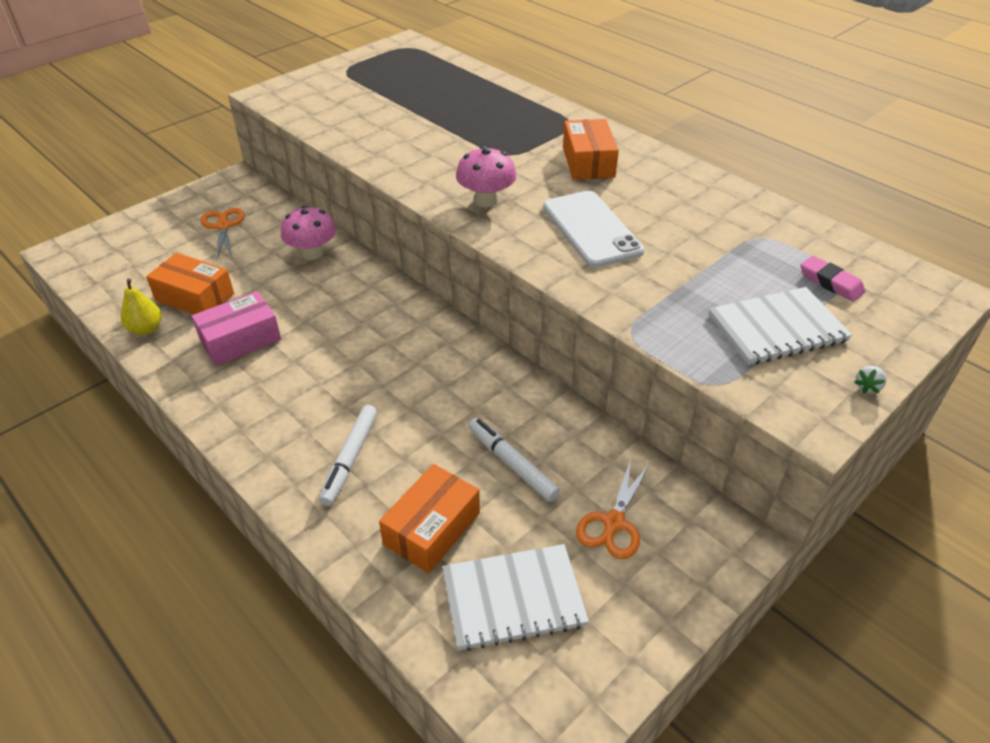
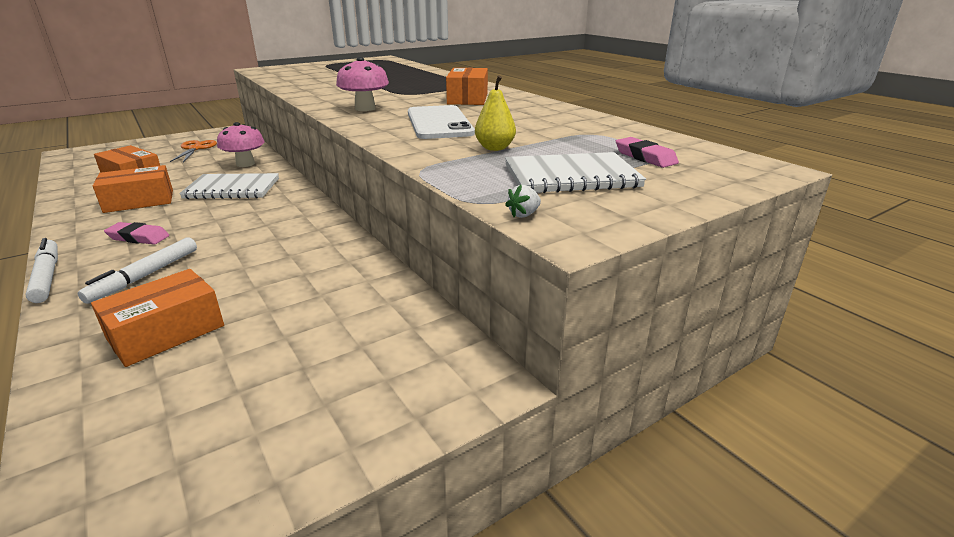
camera: 10 degrees right, 15 degrees down
yellow pear [121,278,162,335] -> yellow pear moved to [475,76,516,151]
pink box [192,291,281,366] -> orange box [93,165,173,213]
white notebook [442,544,589,651] -> white notebook moved to [179,173,279,199]
white marker [468,418,560,502] -> white marker moved to [25,238,58,303]
orange scissors [576,459,650,559] -> none
white strawberry [854,366,886,394] -> white strawberry moved to [505,185,541,218]
none -> pink eraser [104,222,169,245]

